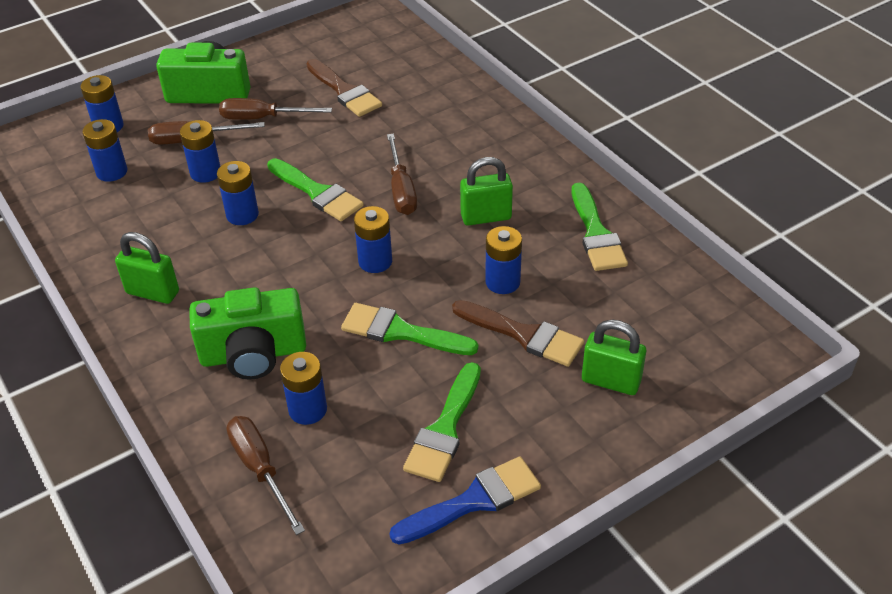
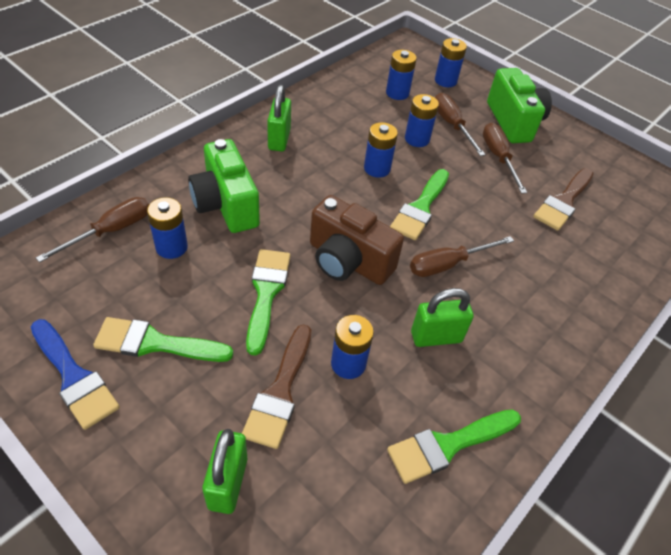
camera: 70 degrees right, 5 degrees up
blue battery [354,206,392,273] -> brown camera [310,195,404,285]
green padlock [460,157,513,226] -> green padlock turned 75 degrees counterclockwise [411,288,474,347]

